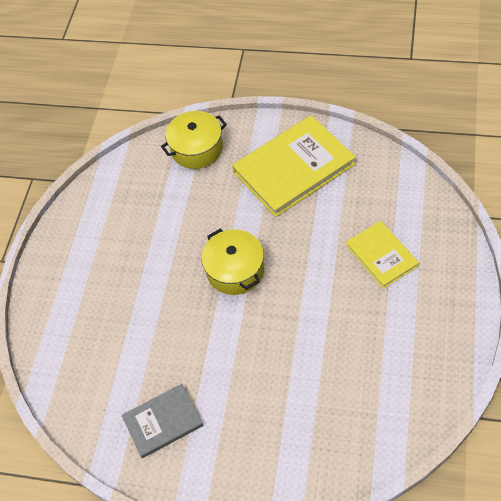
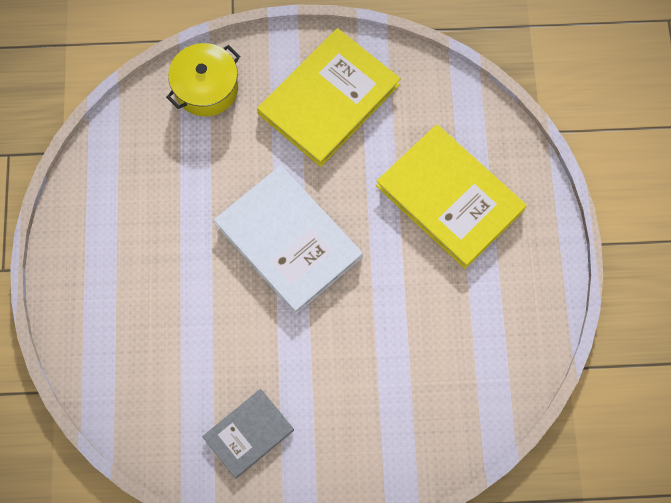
camera: 20 degrees left, 15 degrees up
yellow pot [201,229,264,295] -> white book [214,166,363,314]
yellow book [346,221,419,289] -> yellow book [376,124,527,269], size x1.76

